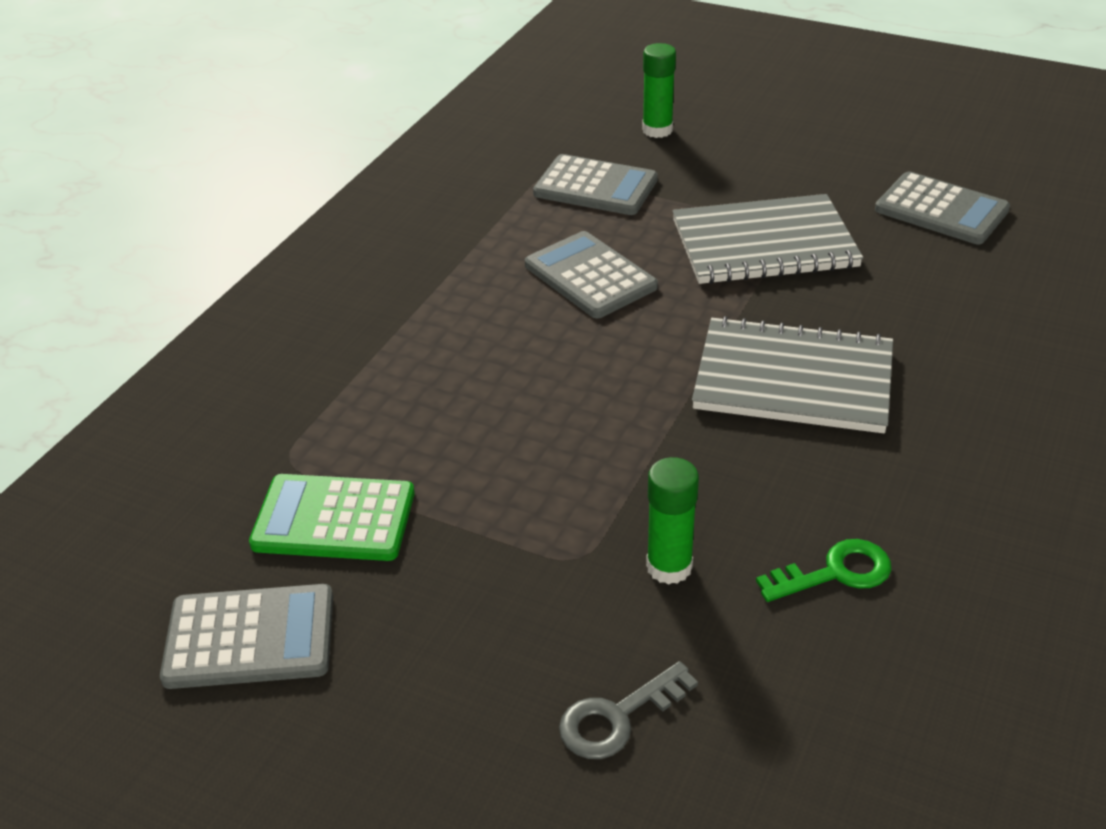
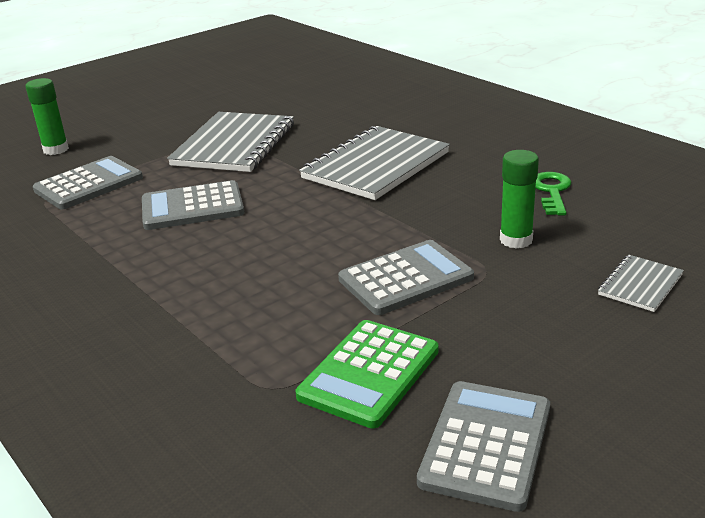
camera: 65 degrees left, 10 degrees down
grey key [559,661,698,759] -> grey notebook [598,255,684,312]
grey calculator [875,171,1010,244] -> grey calculator moved to [338,240,474,315]

